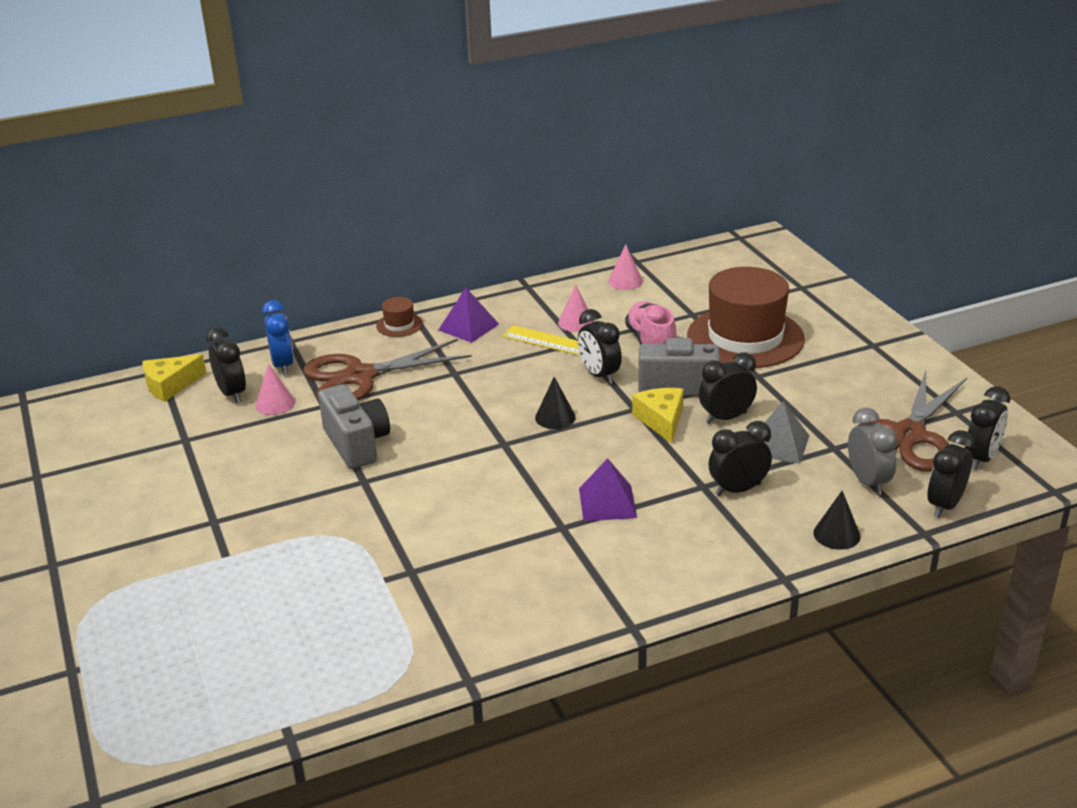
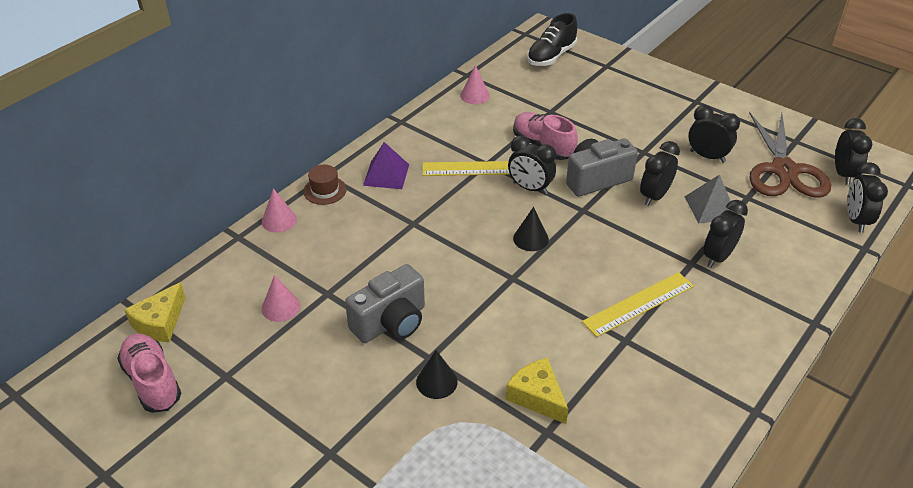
camera: 30 degrees left, 10 degrees up
black clock [206,327,246,403] -> black clock moved to [688,105,740,163]
blue clock [262,300,294,375] -> none
brown scissors [303,339,472,400] -> none
grey camera [318,384,390,469] -> grey camera turned 105 degrees clockwise [345,264,425,343]
pink cone [558,284,594,332] -> pink cone moved to [262,189,297,232]
purple pyramid [579,458,637,521] -> yellow ruler [582,272,694,337]
yellow cheese [632,388,684,443] -> yellow cheese moved to [506,358,568,424]
brown hat [687,267,805,368] -> none
black cone [813,491,861,550] -> black cone moved to [416,350,458,399]
grey clock [848,408,898,495] -> none
none -> pink shoe [117,333,181,413]
none -> black shoe [527,13,577,66]

